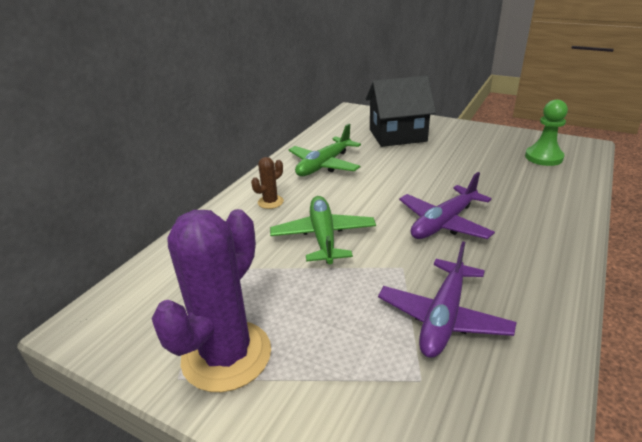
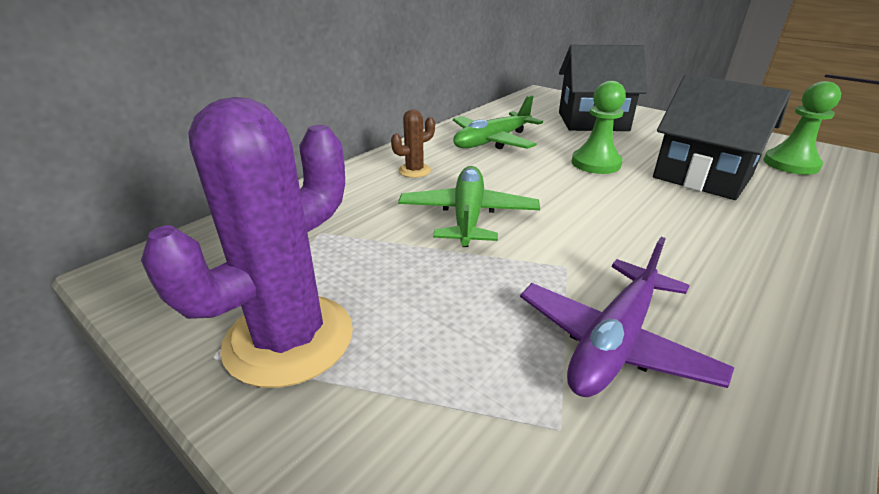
camera: 10 degrees right, 0 degrees up
purple plane [399,172,495,239] -> none
none -> green pawn [572,81,626,174]
none -> black house [653,74,791,200]

